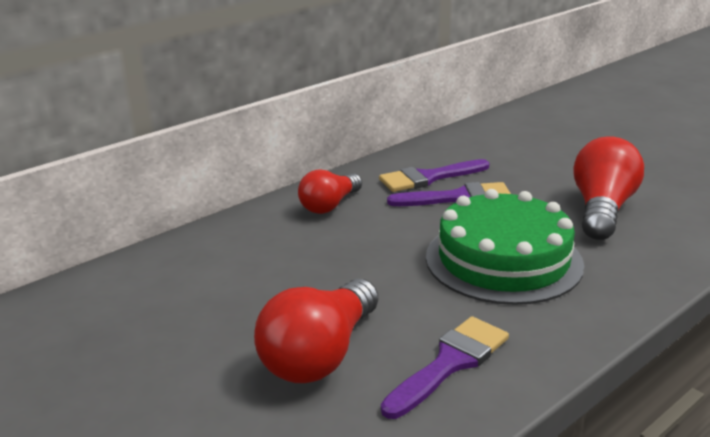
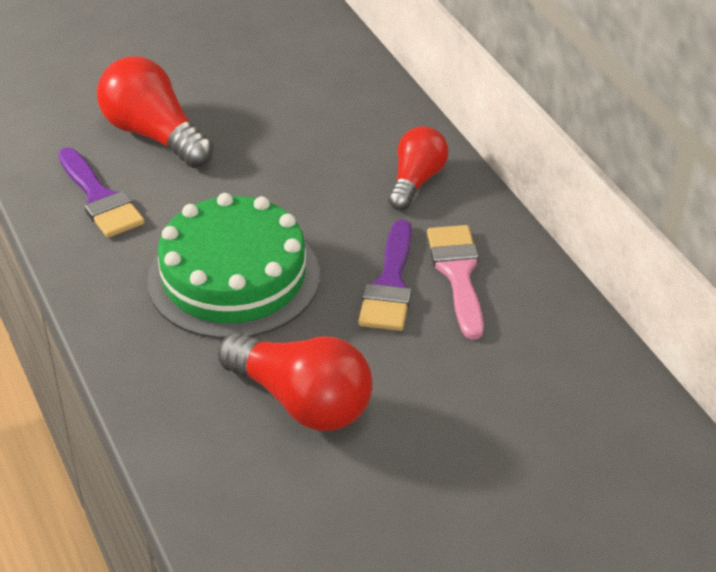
camera: 105 degrees right, 15 degrees up
red light bulb [298,169,362,214] -> red light bulb turned 60 degrees clockwise [388,126,448,210]
purple brush [379,159,489,192] -> pink brush [427,225,484,340]

